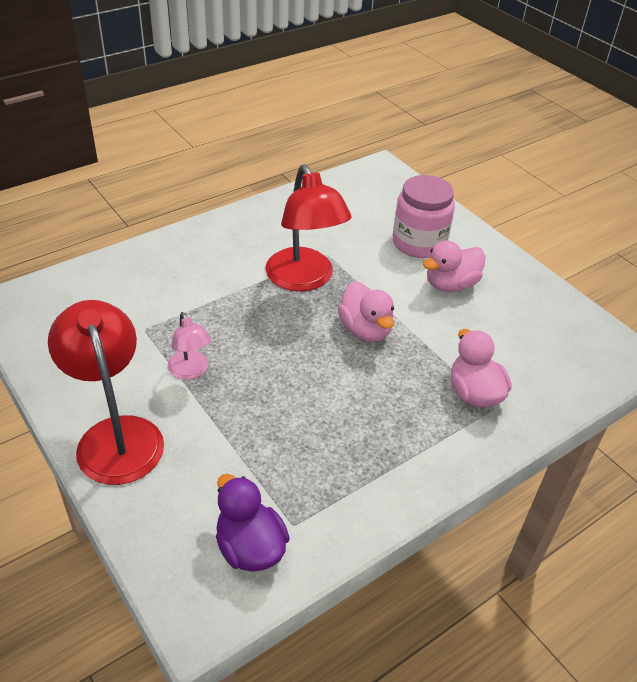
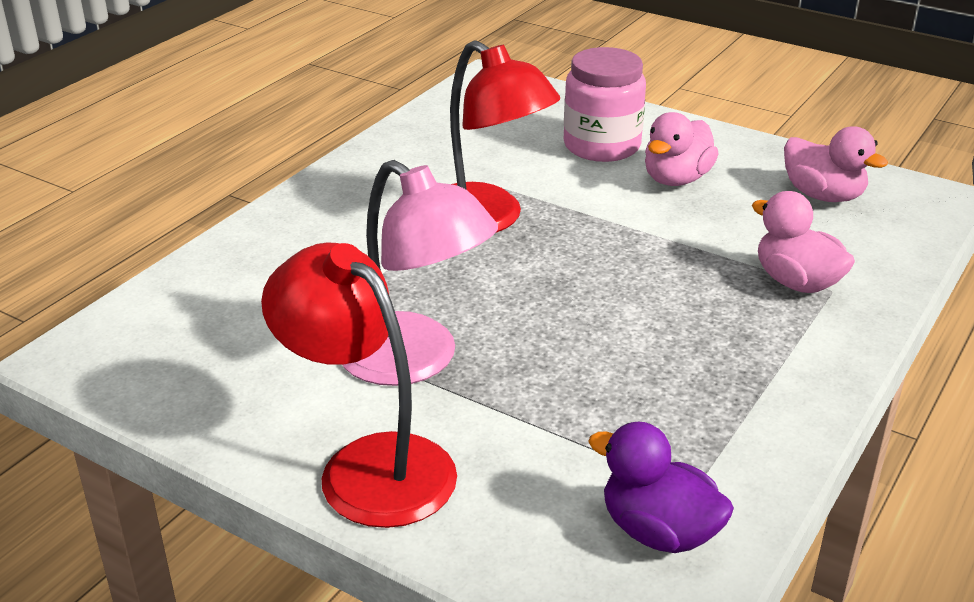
camera: 20 degrees left, 10 degrees down
pink lamp [168,312,211,380] -> pink lamp [343,160,498,386], size x1.92
pink duck [338,281,394,342] -> pink duck moved to [784,126,888,202]

